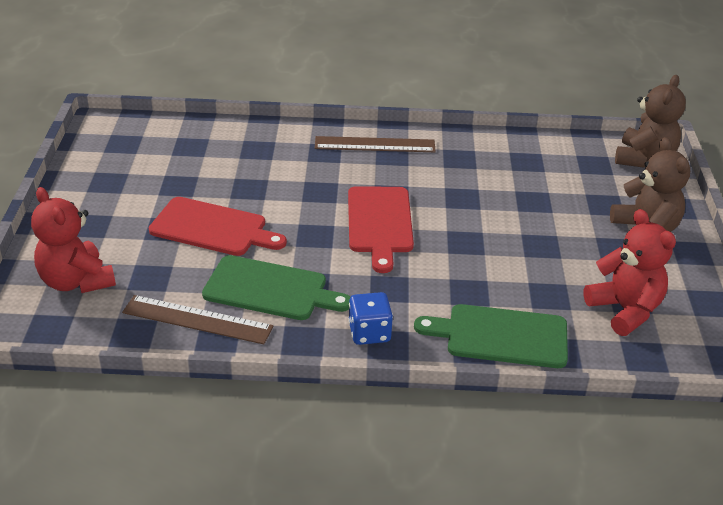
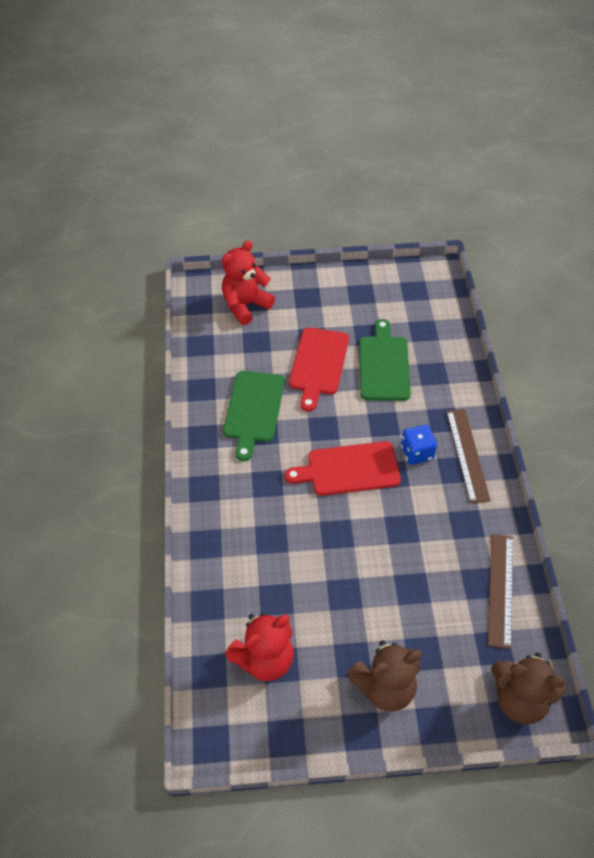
camera: 85 degrees right, 15 degrees up
brown ruler [122,295,273,345] -> brown ruler moved to [488,534,513,649]
blue dice [348,292,393,345] -> blue dice moved to [401,425,437,465]
green cutting board [414,304,568,368] -> green cutting board moved to [359,319,411,401]

